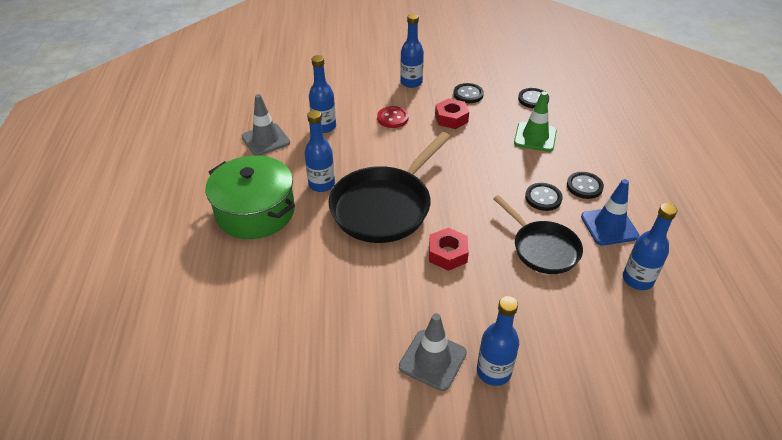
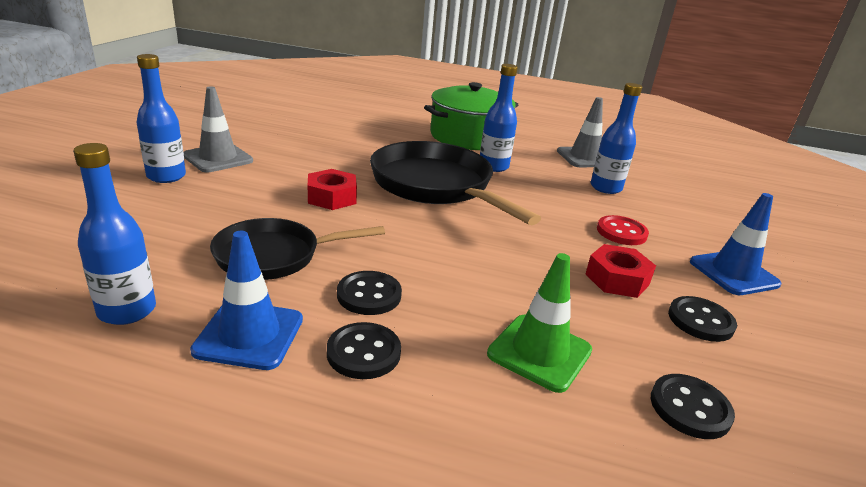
camera: 105 degrees right, 15 degrees down
blue bottle [400,14,424,88] -> blue traffic cone [690,193,782,295]

